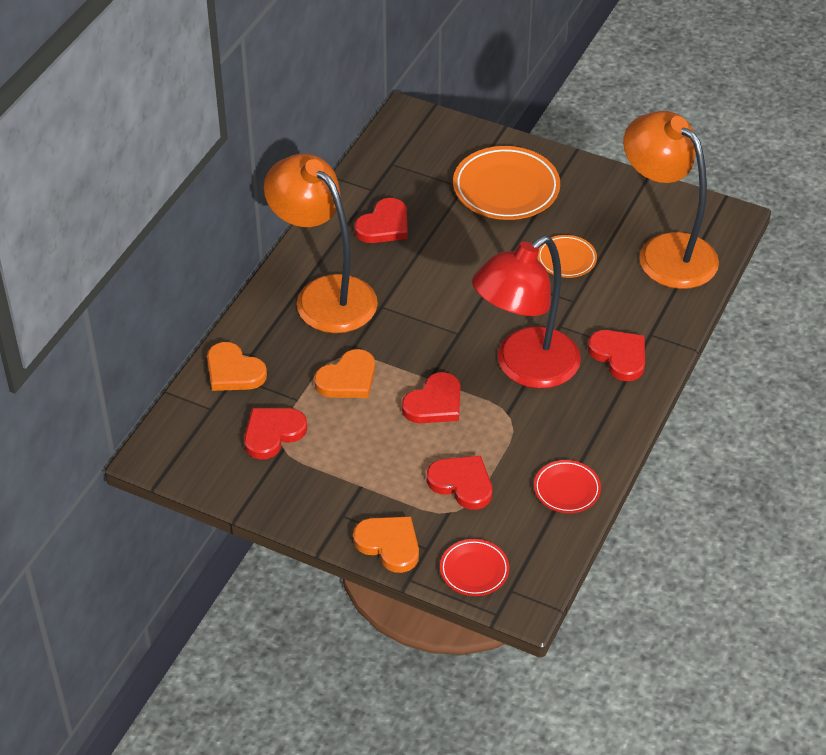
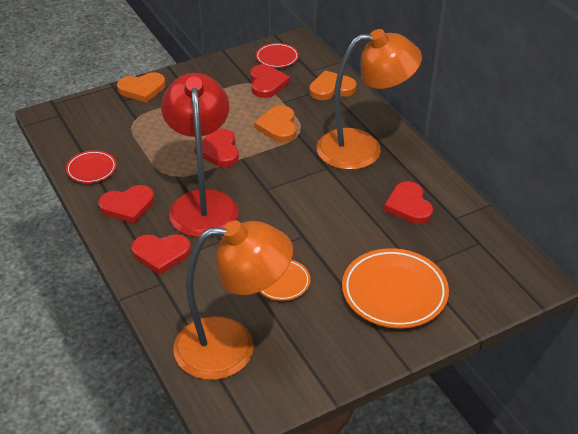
camera: 125 degrees right, 5 degrees down
red heart [427,456,492,510] -> red heart moved to [98,185,154,223]
red plate [440,539,509,596] -> red plate moved to [256,43,299,68]

